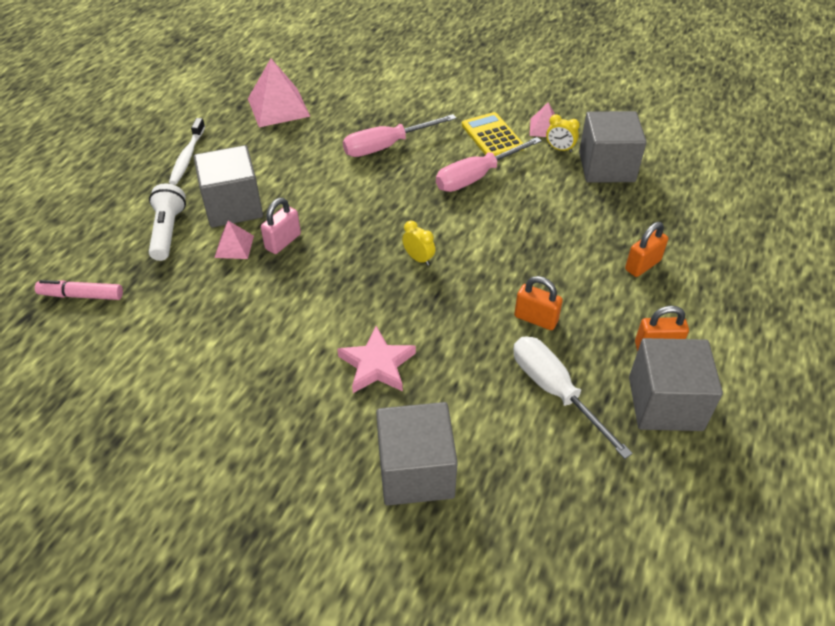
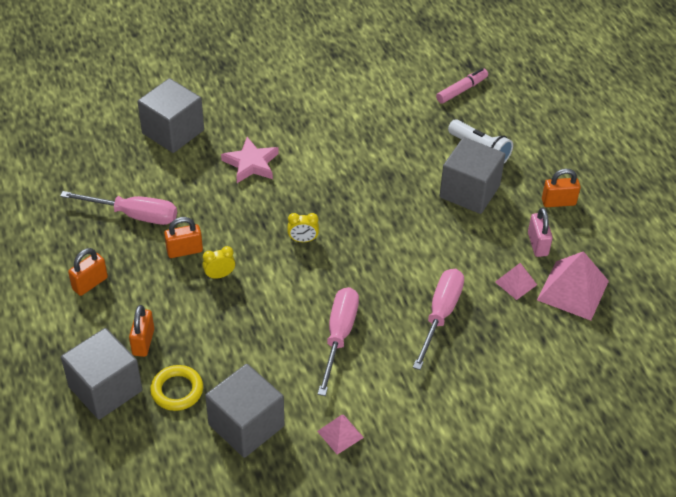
camera: 135 degrees right, 0 degrees up
white toothbrush [169,118,205,185] -> orange padlock [542,169,581,207]
pink pyramid [215,221,254,259] -> pink pyramid moved to [495,263,537,300]
pink padlock [261,198,301,254] -> pink padlock moved to [528,208,553,257]
yellow calculator [462,112,524,156] -> none
white screwdriver [513,336,633,459] -> pink screwdriver [60,191,177,225]
yellow clock [546,114,580,152] -> yellow clock moved to [202,246,235,279]
grey cube [629,338,723,431] -> grey cube moved to [61,328,142,420]
none -> yellow ring [150,365,203,411]

